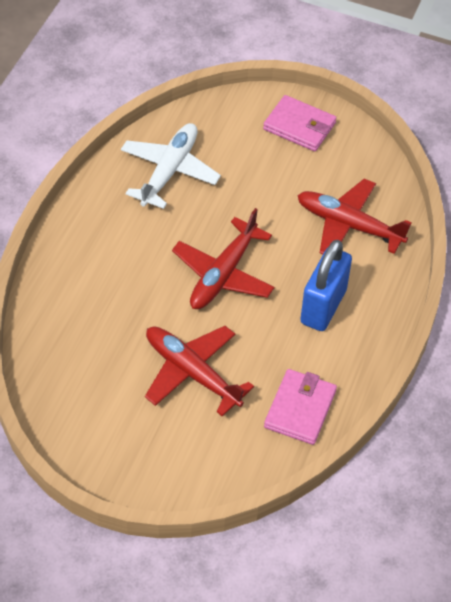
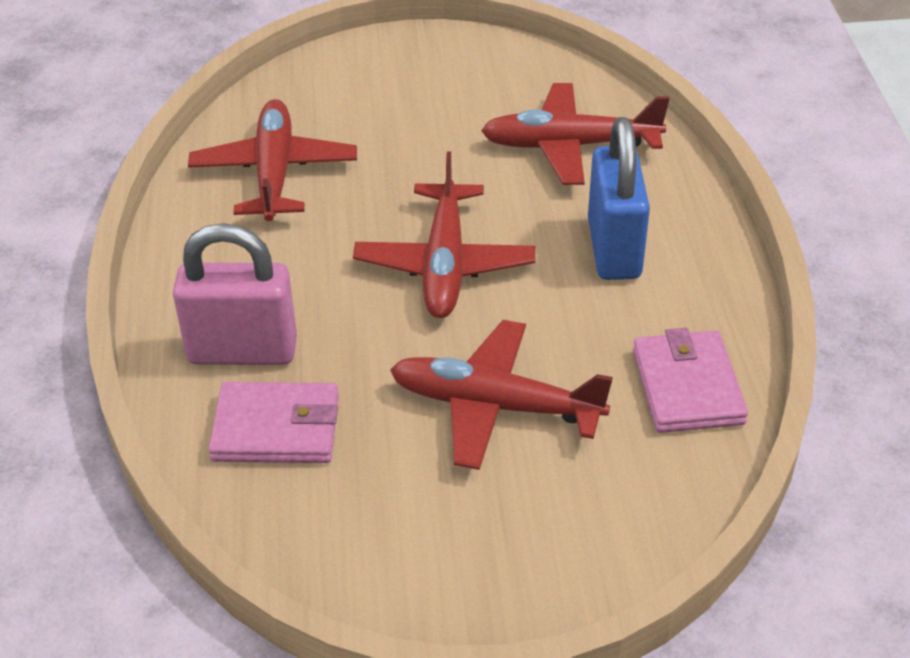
camera: 25 degrees left, 10 degrees down
white plane [121,123,221,209] -> red plane [188,99,357,221]
pink wallet [263,95,336,151] -> pink wallet moved to [209,382,339,463]
none -> pink padlock [173,223,297,365]

